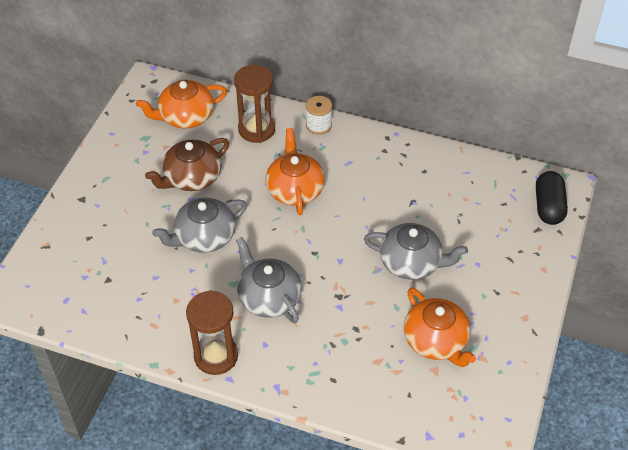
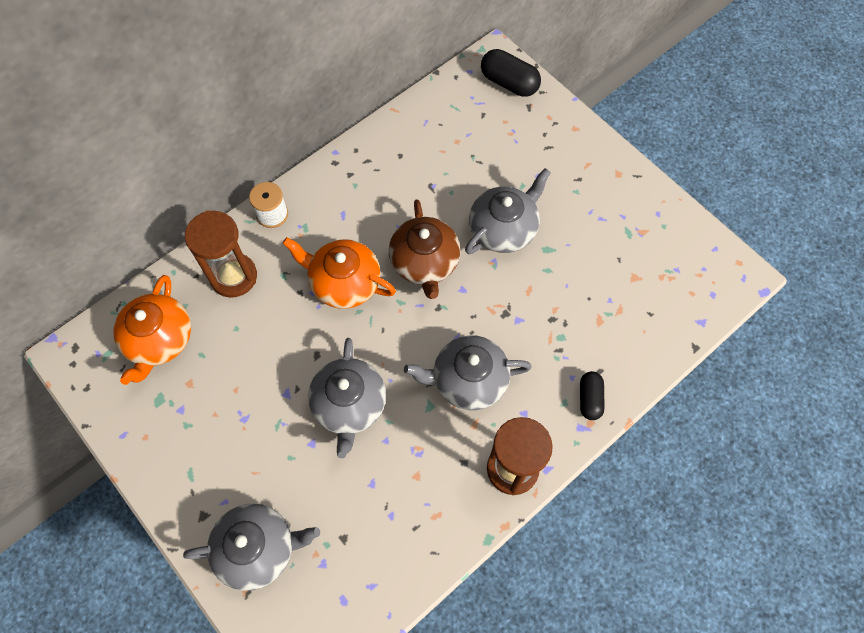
camera: 60 degrees left, 15 degrees up
brown teapot [145,138,229,191] -> brown teapot moved to [389,199,461,299]
orange teapot [404,287,476,367] -> none
none -> grey teapot [183,504,320,591]
none -> black capsule [580,371,605,420]

